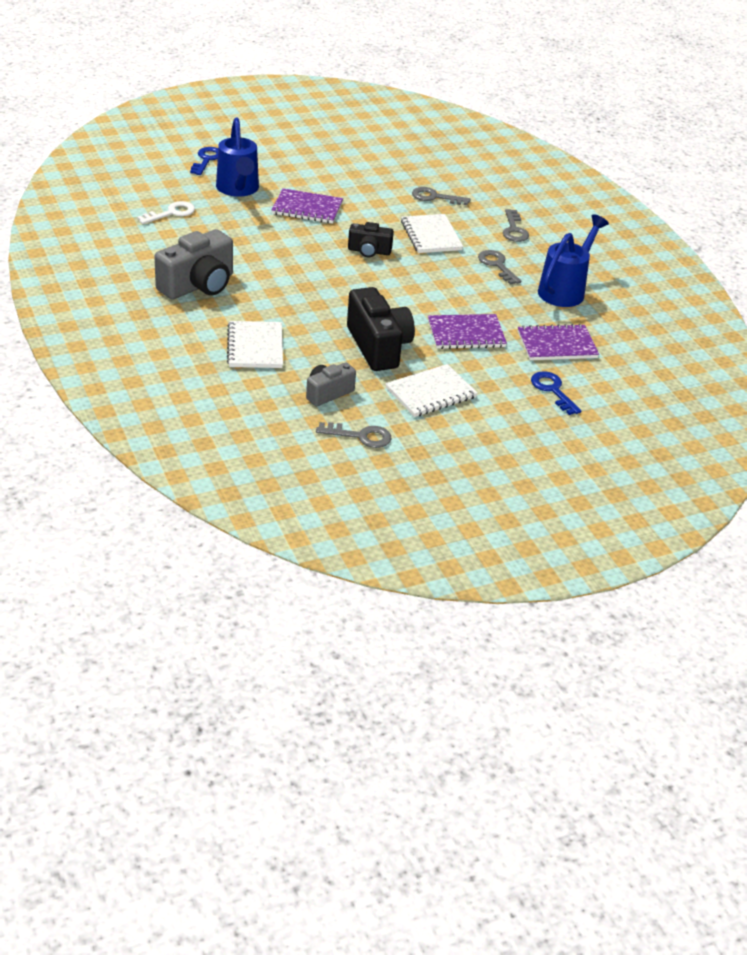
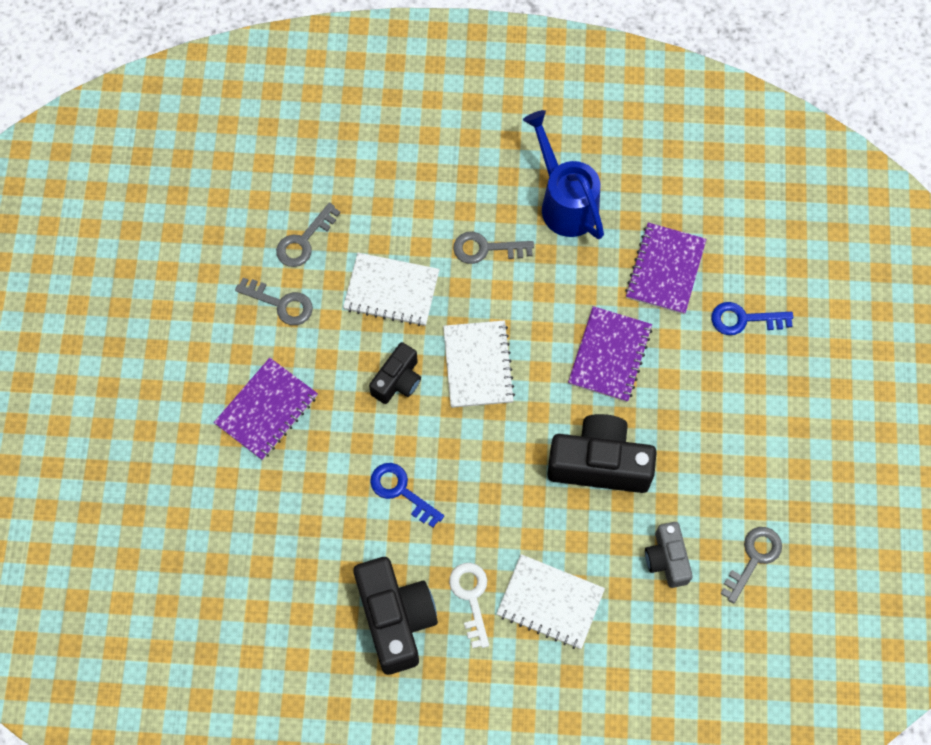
camera: 60 degrees left, 30 degrees up
white key [137,201,195,224] -> white key moved to [449,563,489,649]
grey camera [154,229,233,300] -> black camera [353,557,438,675]
blue key [190,147,218,175] -> blue key moved to [370,463,444,528]
blue watering can [216,118,259,197] -> none
white notebook [385,364,478,417] -> white notebook moved to [443,320,515,408]
grey key [503,209,529,242] -> grey key moved to [235,278,313,325]

